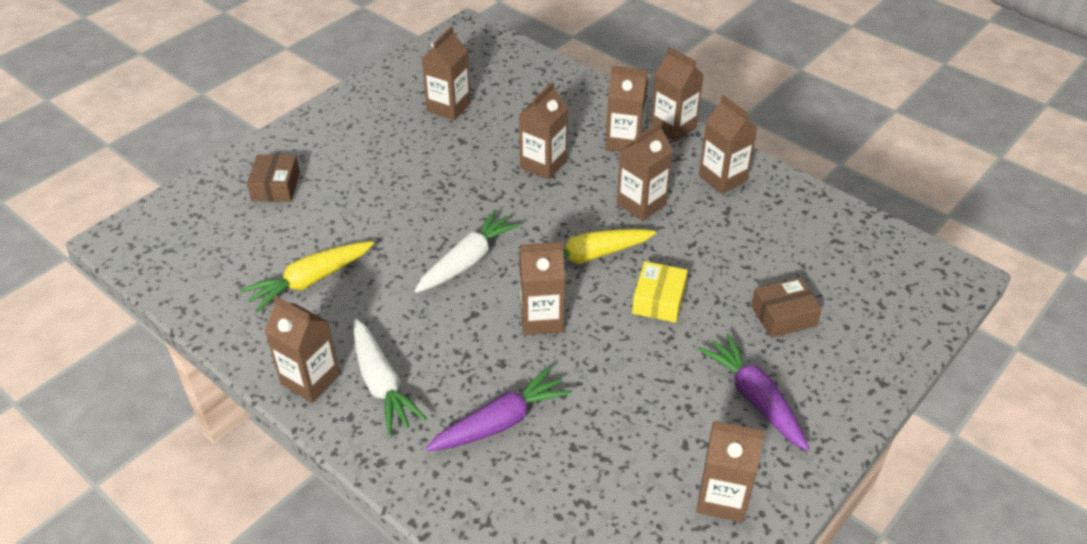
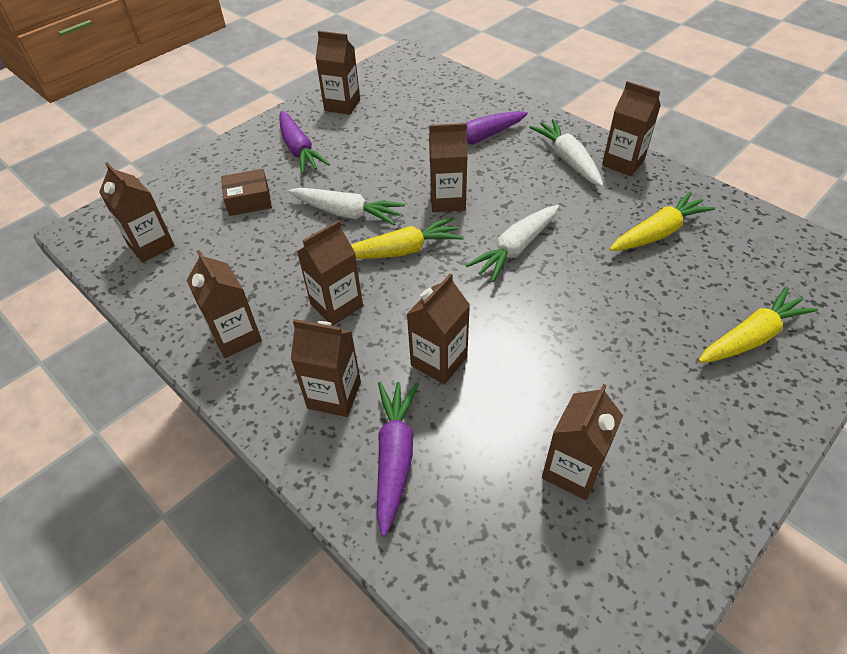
camera: 175 degrees left, 5 degrees up
brown box [247,154,300,202] -> yellow carrot [698,287,818,363]
yellow box [632,261,688,323] -> white carrot [288,188,405,225]
brown carton [651,47,704,142] -> brown carton moved to [99,162,175,262]
none -> purple carrot [377,382,419,537]

